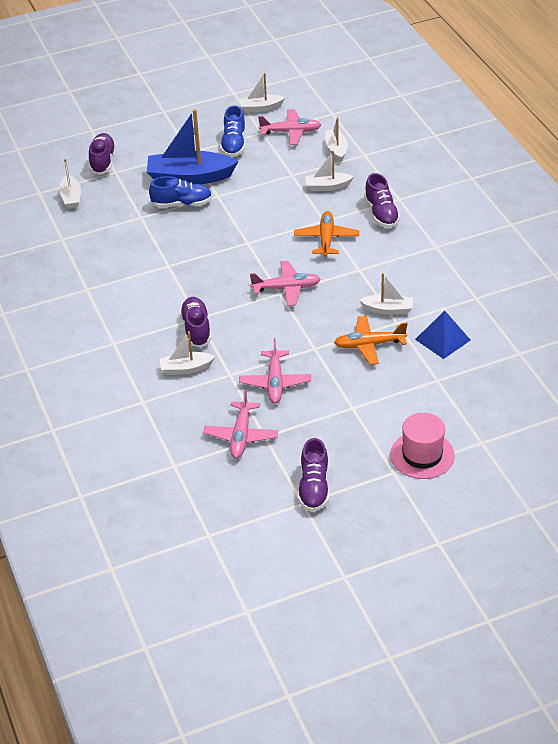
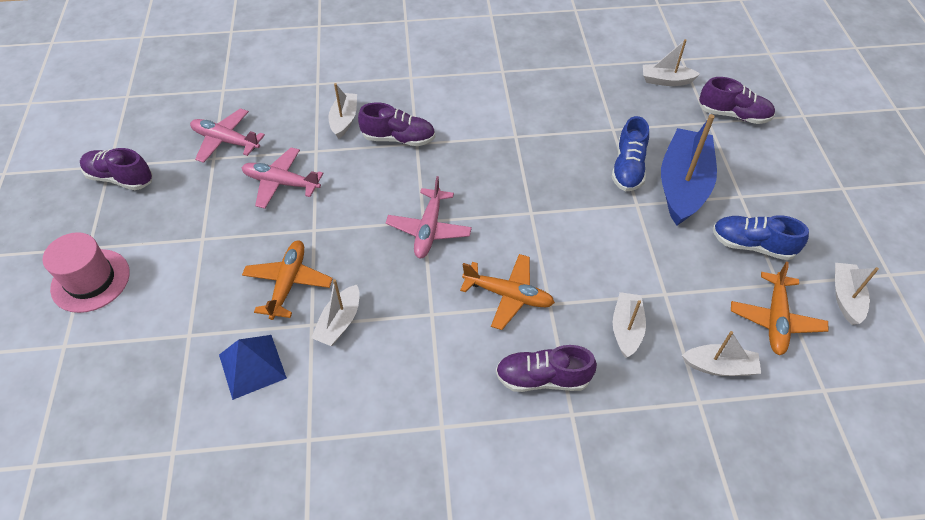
camera: 105 degrees right, 10 degrees up
pink plane [258,109,321,145] -> orange plane [731,262,829,355]

